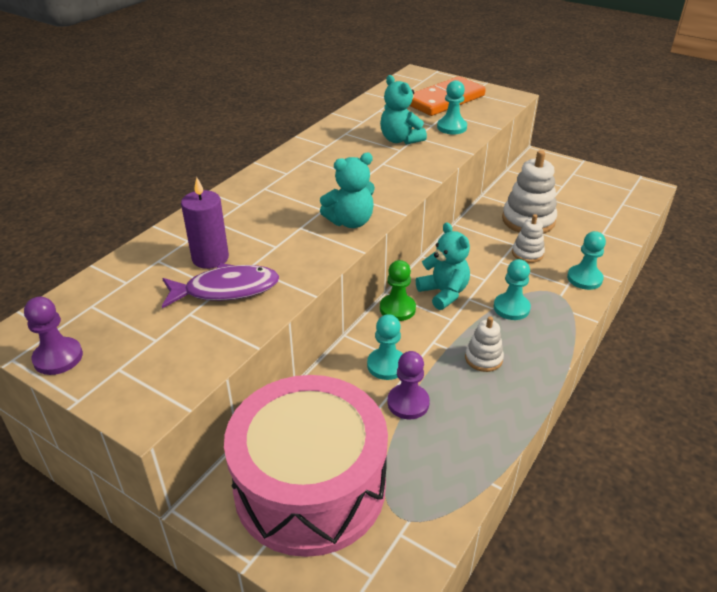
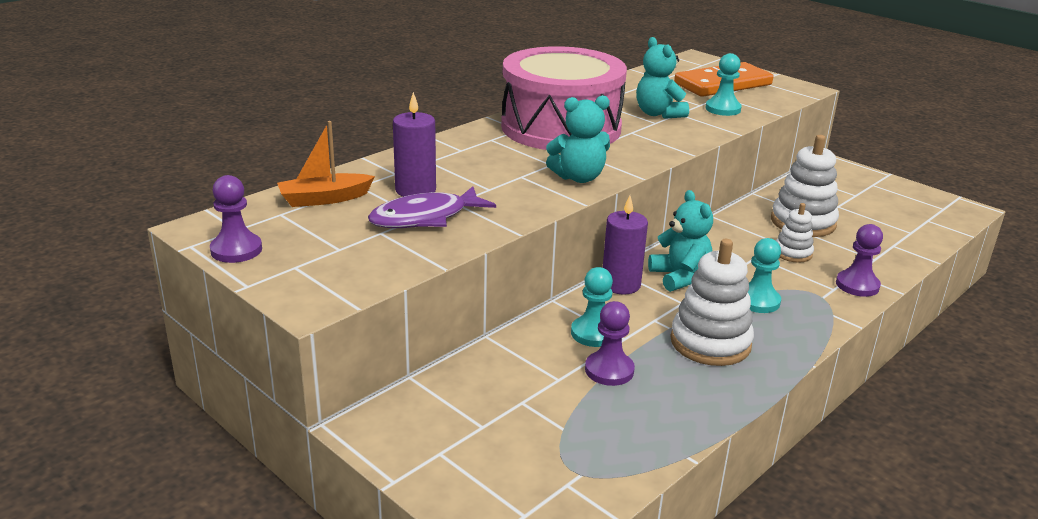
camera: 10 degrees right, 10 degrees down
purple fish [162,263,279,308] -> purple fish turned 150 degrees clockwise [368,186,496,228]
pink drum [224,375,388,557] -> pink drum moved to [501,46,627,150]
green pawn [380,260,416,321] -> purple candle [603,196,648,294]
white stacking toy [465,316,504,372] -> white stacking toy [670,239,754,366], size x1.79
turquoise pawn [567,231,606,290] -> purple pawn [836,224,883,297]
none -> orange boat [277,121,375,207]

